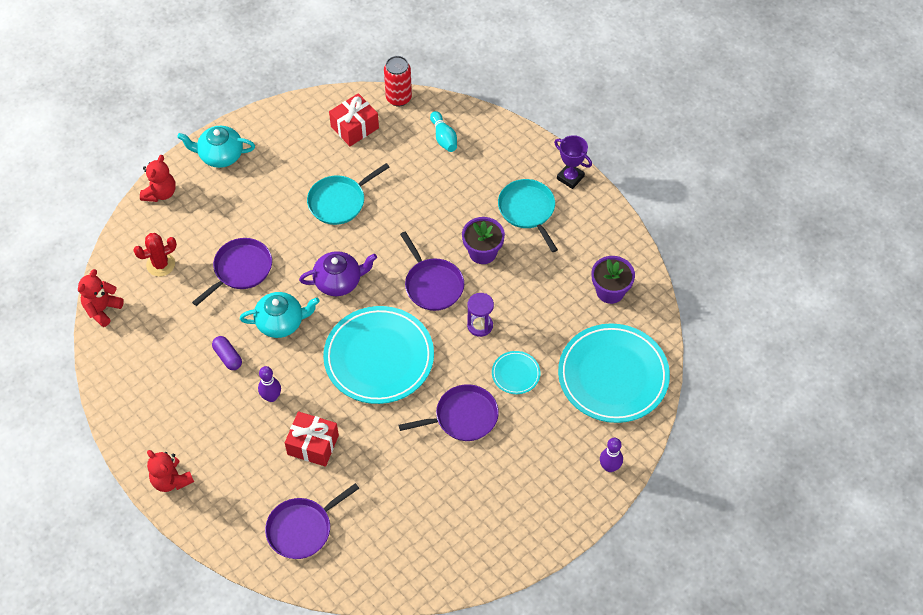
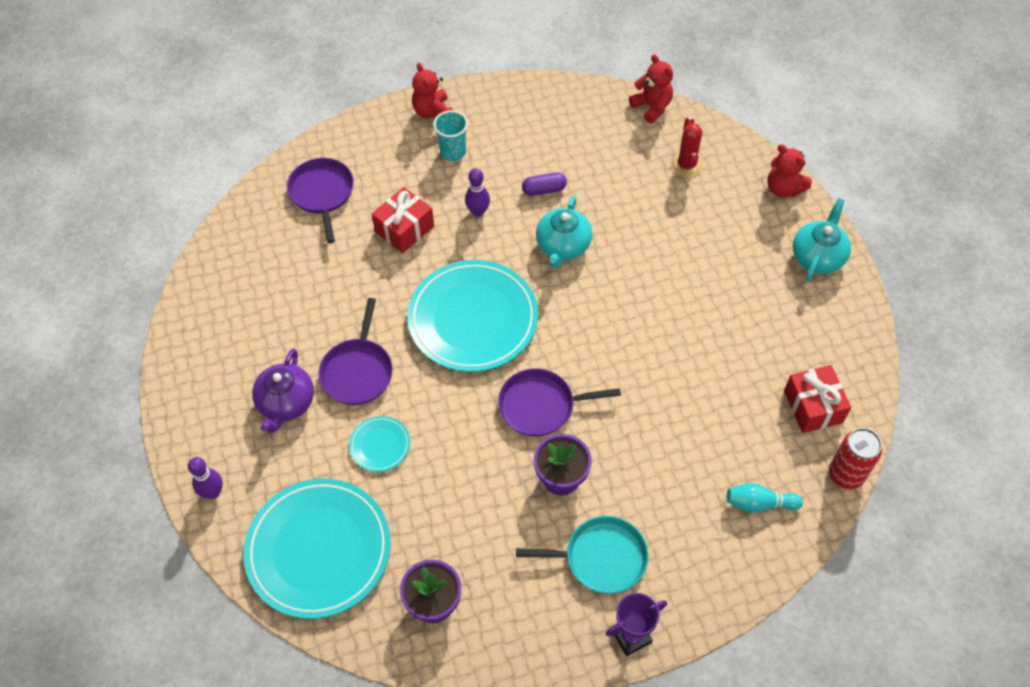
camera: 115 degrees right, 0 degrees up
red teddy bear [147,450,194,492] -> red teddy bear turned 90 degrees counterclockwise [412,63,452,119]
purple pan [192,238,272,306] -> none
purple teapot [299,251,377,296] -> purple teapot moved to [252,348,314,433]
turquoise pan [307,163,389,225] -> none
purple hourglass [467,293,494,337] -> none
none -> turquoise cup [433,110,468,161]

